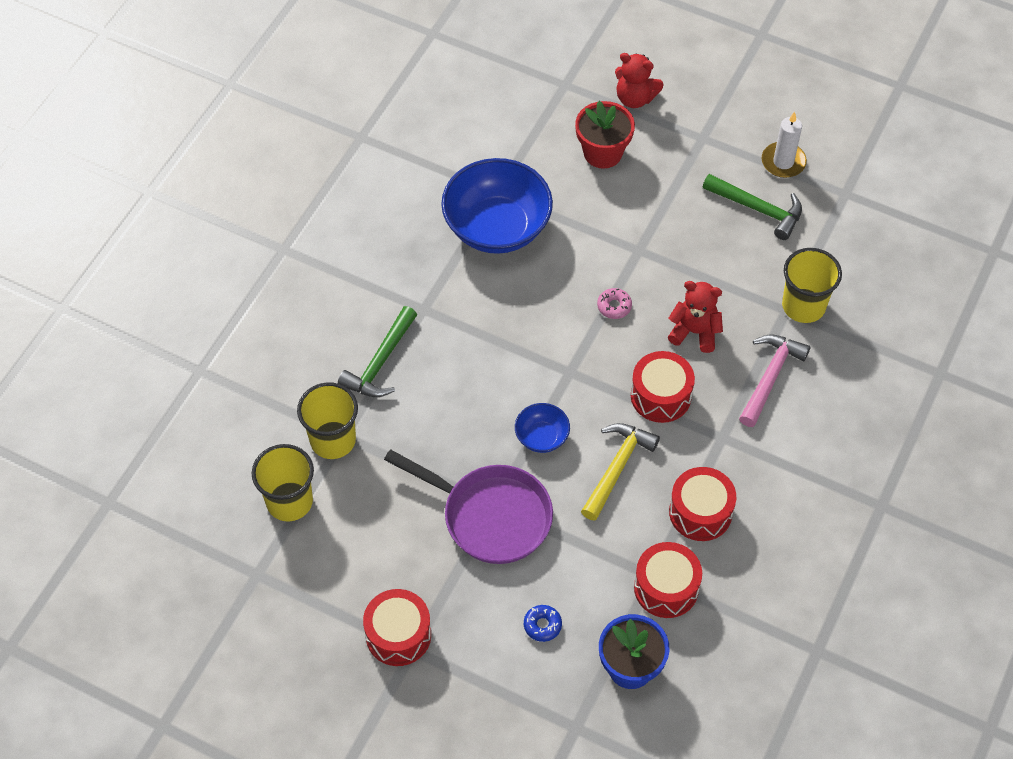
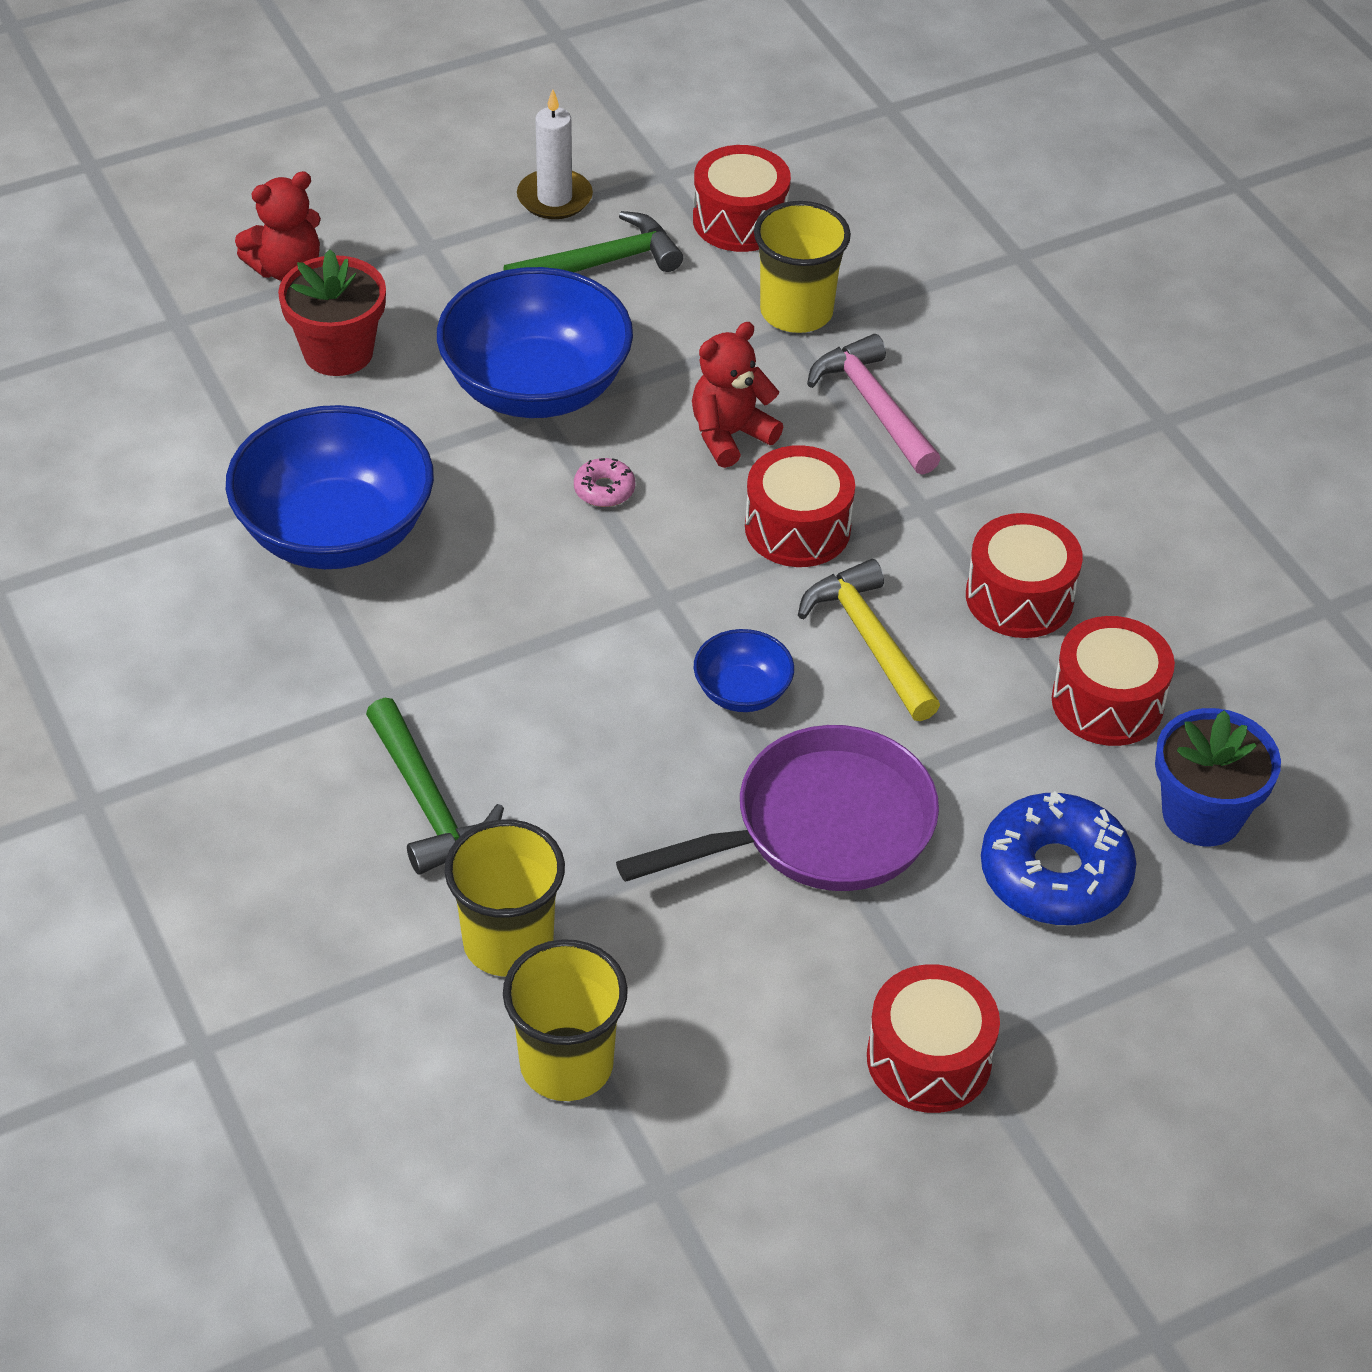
camera: 55 degrees left, 10 degrees down
blue donut [524,605,562,642] -> blue donut [981,791,1136,925], size x2.21
none -> blue bowl [437,267,633,418]
none -> red drum [693,145,791,252]

